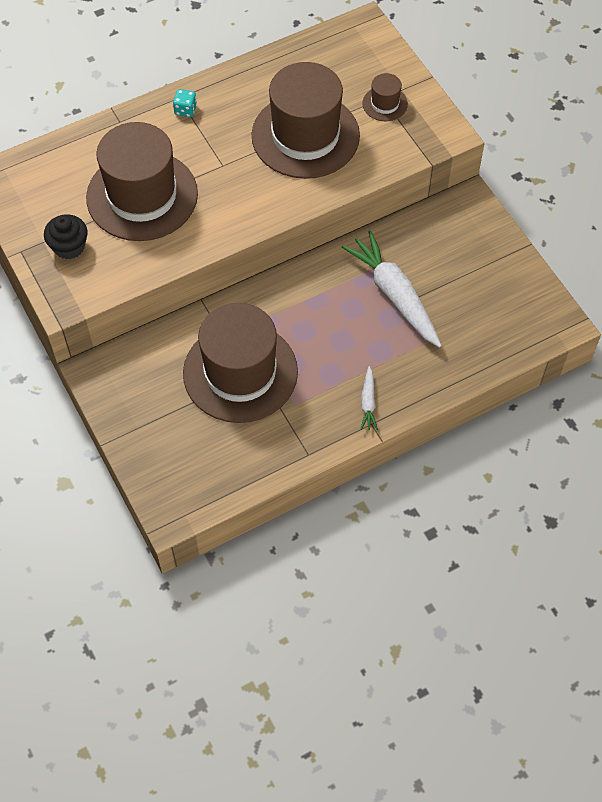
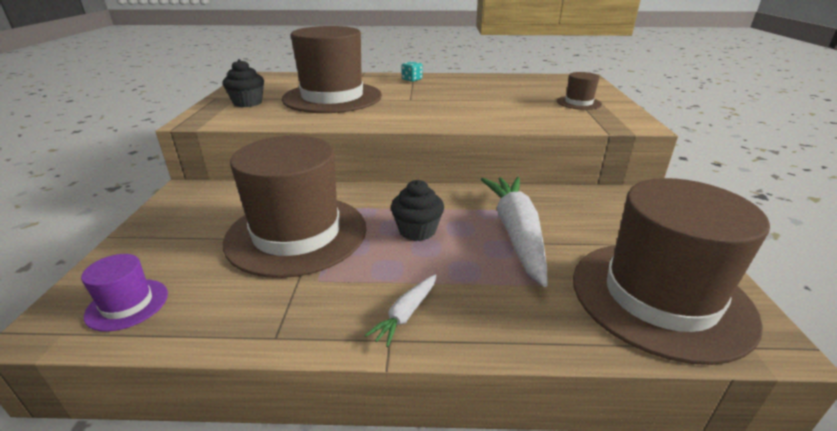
camera: 30 degrees right, 30 degrees down
brown hat [252,62,360,179] -> brown hat moved to [573,178,770,365]
none -> purple hat [81,254,168,332]
none -> black cupcake [391,180,444,241]

